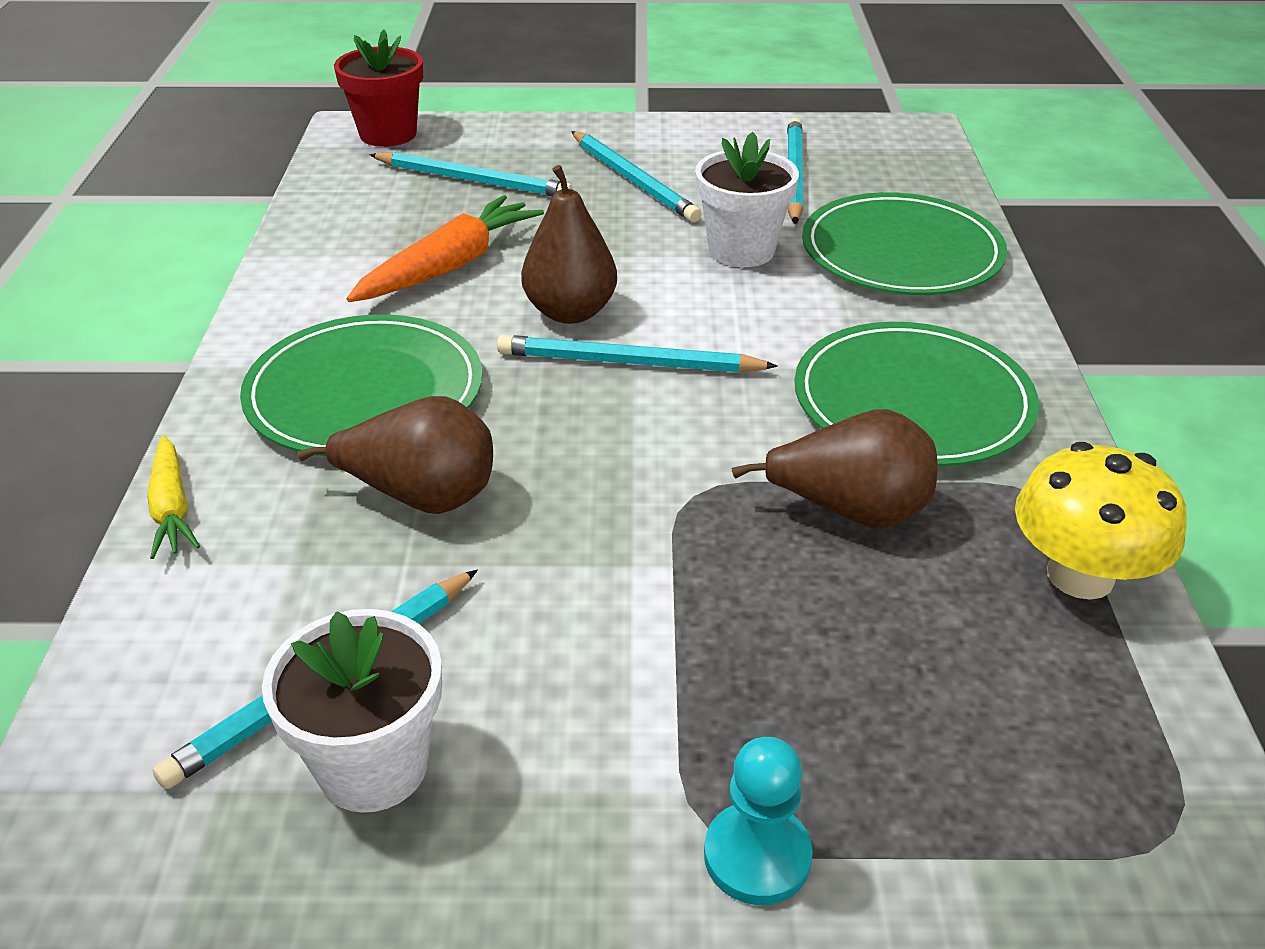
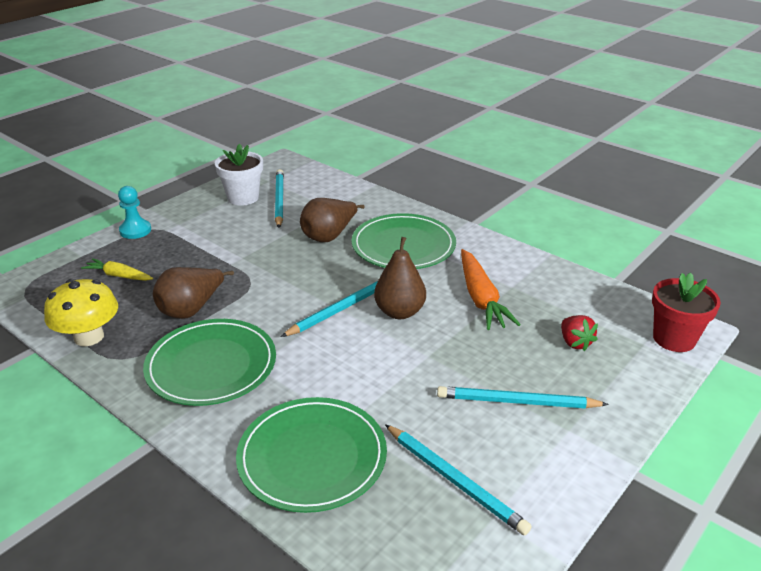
camera: 130 degrees right, 5 degrees down
yellow carrot [147,435,200,559] -> yellow carrot moved to [81,258,153,281]
turquoise pencil [369,152,573,197] -> red strawberry [561,315,598,351]
white flower pot [695,132,799,267] -> none

